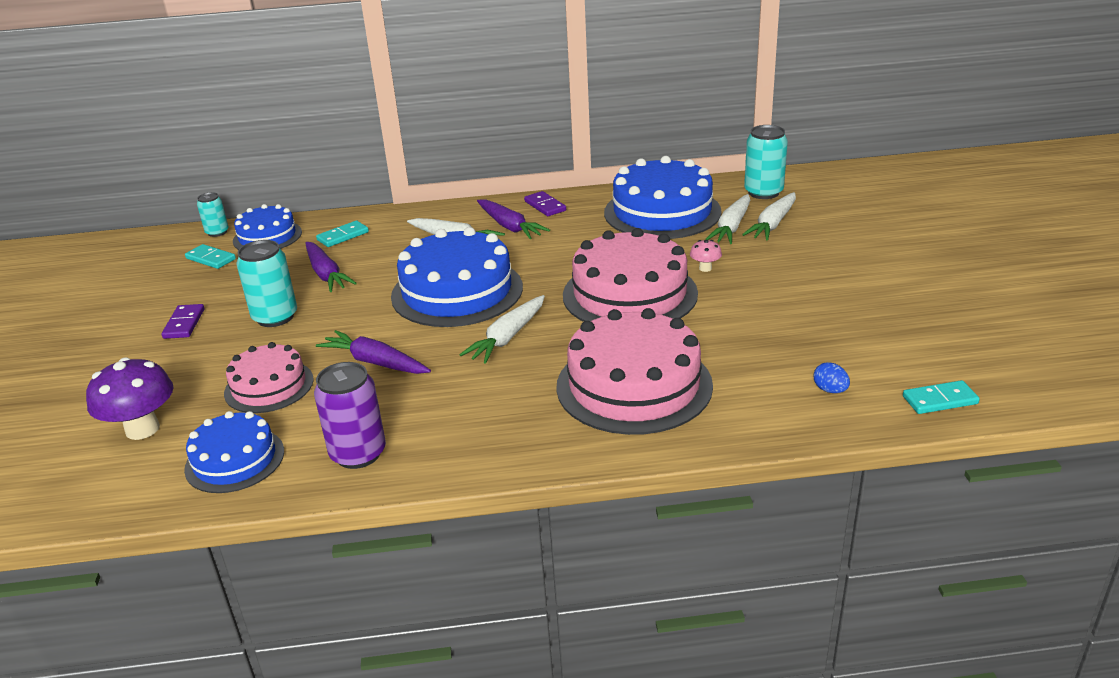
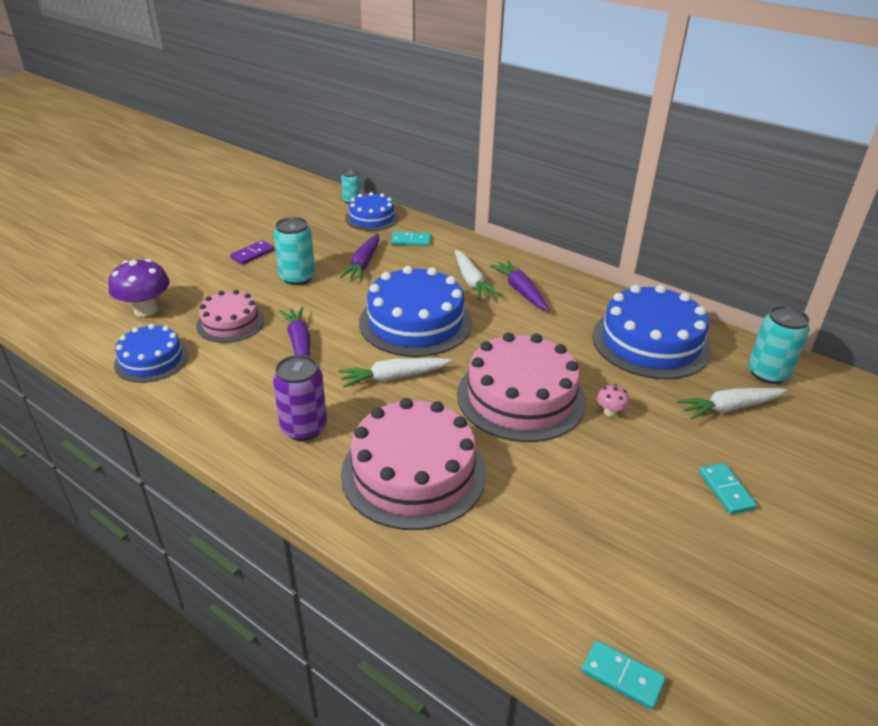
camera: 40 degrees right, 5 degrees up
turquoise domino [185,244,236,269] -> turquoise domino moved to [699,463,757,514]
purple can [314,362,386,469] -> purple can moved to [273,355,327,441]
purple carrot [477,199,550,239] -> purple carrot turned 150 degrees clockwise [490,260,549,311]
purple domino [524,191,566,216] -> none
white carrot [705,194,750,244] -> none
blue egg [814,362,850,393] -> none

